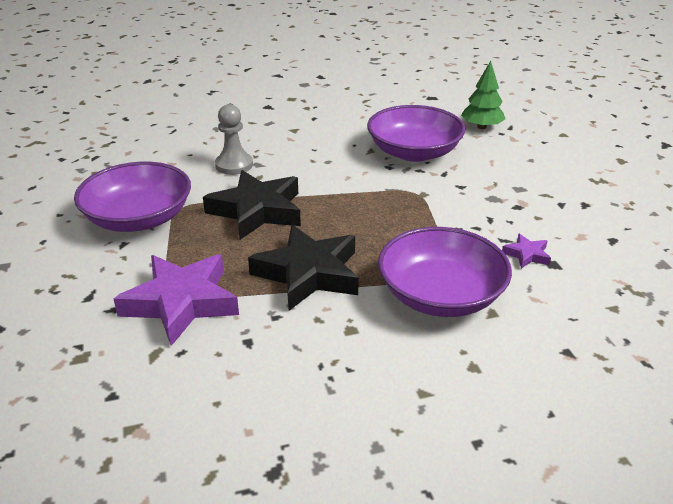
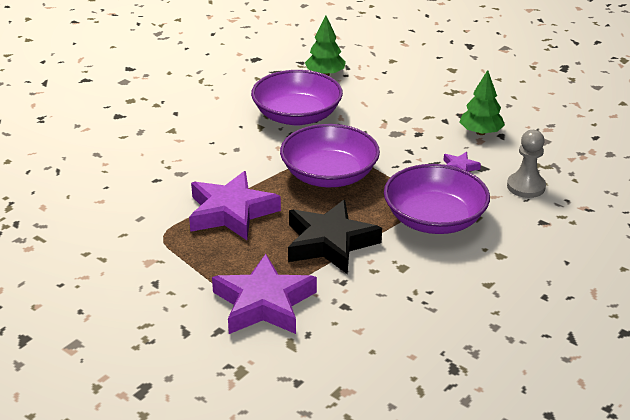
camera: 35 degrees left, 0 degrees up
purple bowl [74,162,191,232] -> purple bowl moved to [280,124,380,187]
black star [203,170,301,240] -> purple star [189,171,281,240]
grey pawn [215,104,253,175] -> grey pawn moved to [507,130,546,198]
none -> green tree [460,70,505,135]

